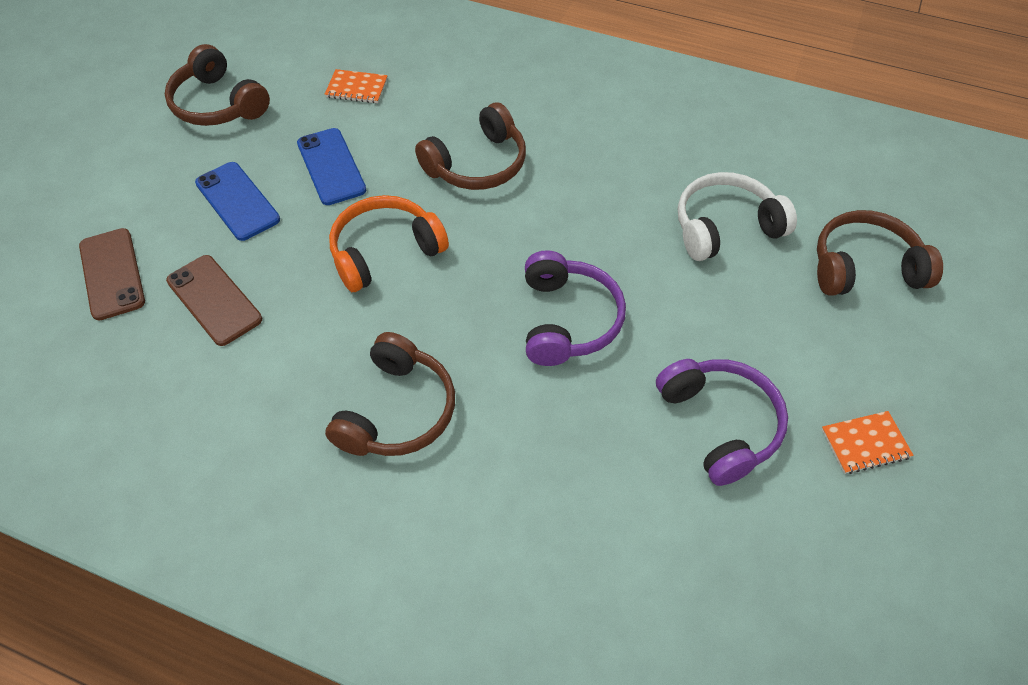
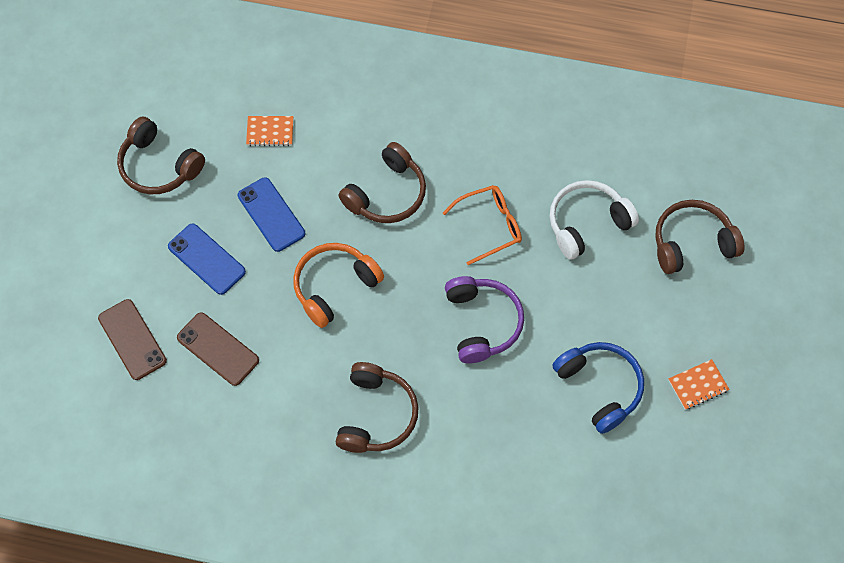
camera: 10 degrees left, 10 degrees up
purple headphones [656,359,788,486] -> blue headphones [552,342,644,434]
none -> orange glasses [443,185,522,265]

